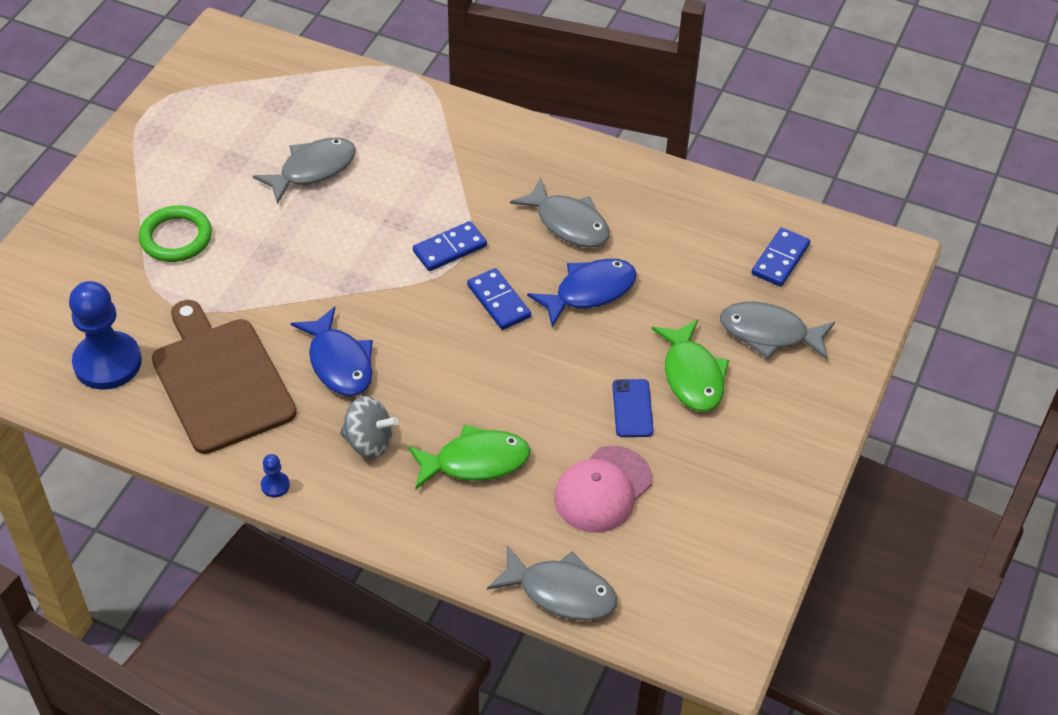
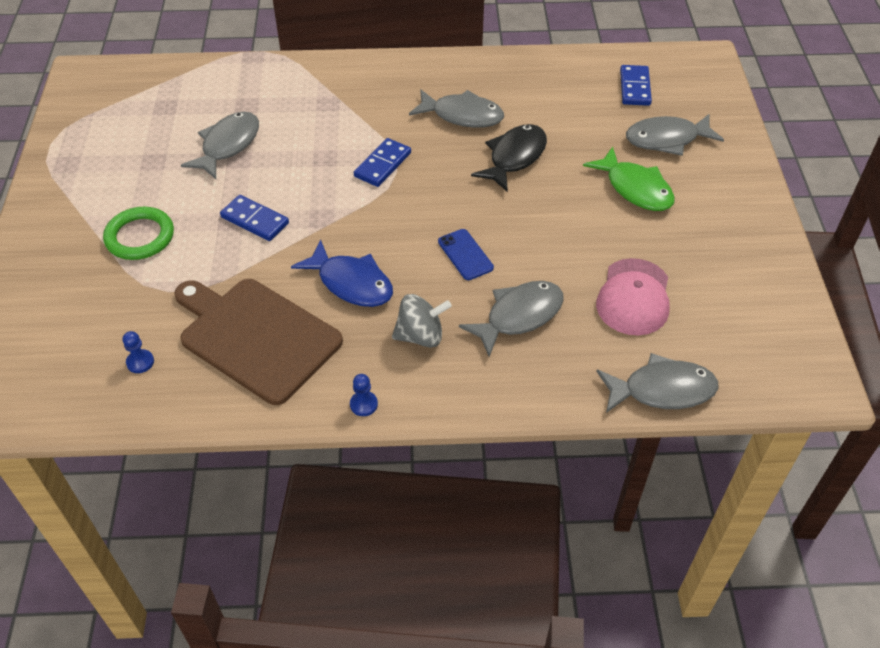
camera: 25 degrees left, 0 degrees up
blue pawn [69,281,142,390] -> blue pawn [122,331,154,373], size x0.40
green fish [408,424,530,489] -> grey fish [459,281,564,357]
blue domino [467,268,531,330] -> blue domino moved to [220,195,289,241]
blue fish [527,259,637,327] -> black fish [471,124,547,192]
blue phone [612,379,654,437] -> blue phone moved to [438,229,494,280]

